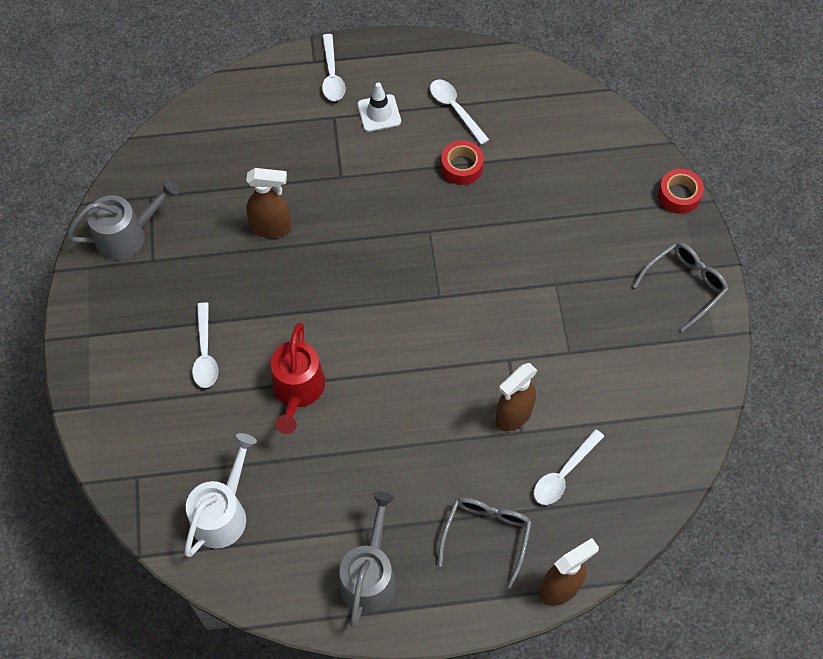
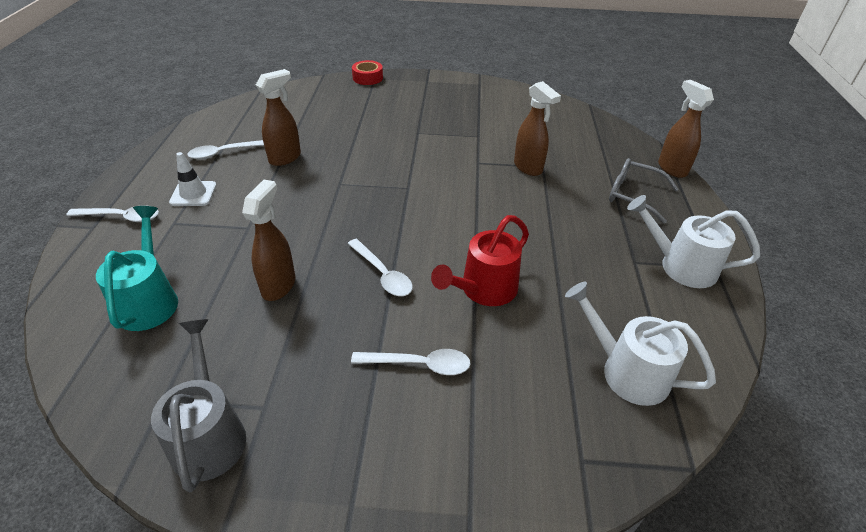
camera: 80 degrees left, 20 degrees down
red watering can [271,322,325,434] -> red watering can turned 120 degrees clockwise [431,215,529,306]
grey watering can [339,491,396,628] -> white watering can [627,195,760,288]
red tape [441,140,484,185] -> brown spray bottle [256,69,301,166]
white spoon [534,429,604,505] -> white spoon moved to [347,239,413,296]
grey glasses [633,242,728,332] -> none
none -> turquoise watering can [96,206,178,331]

